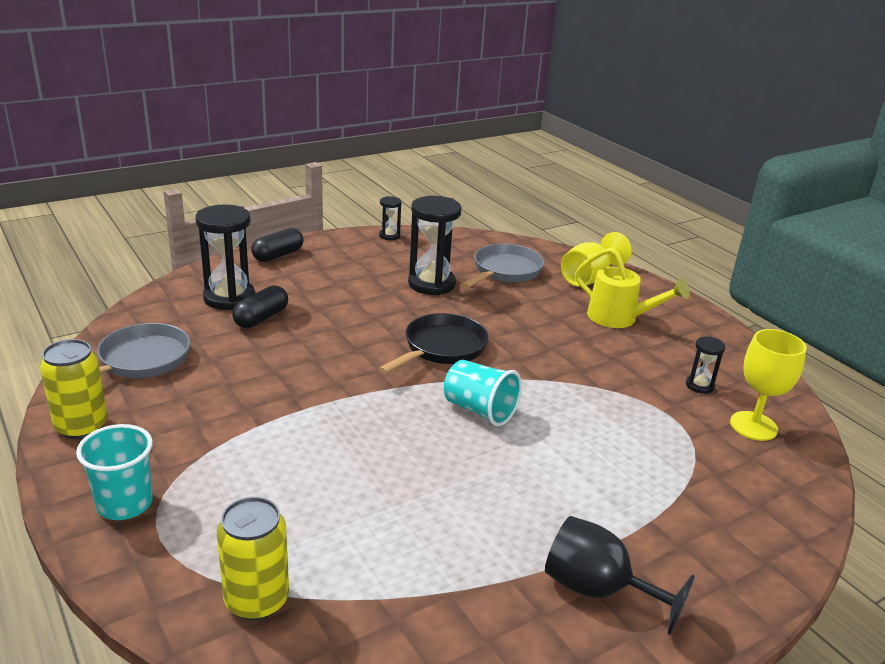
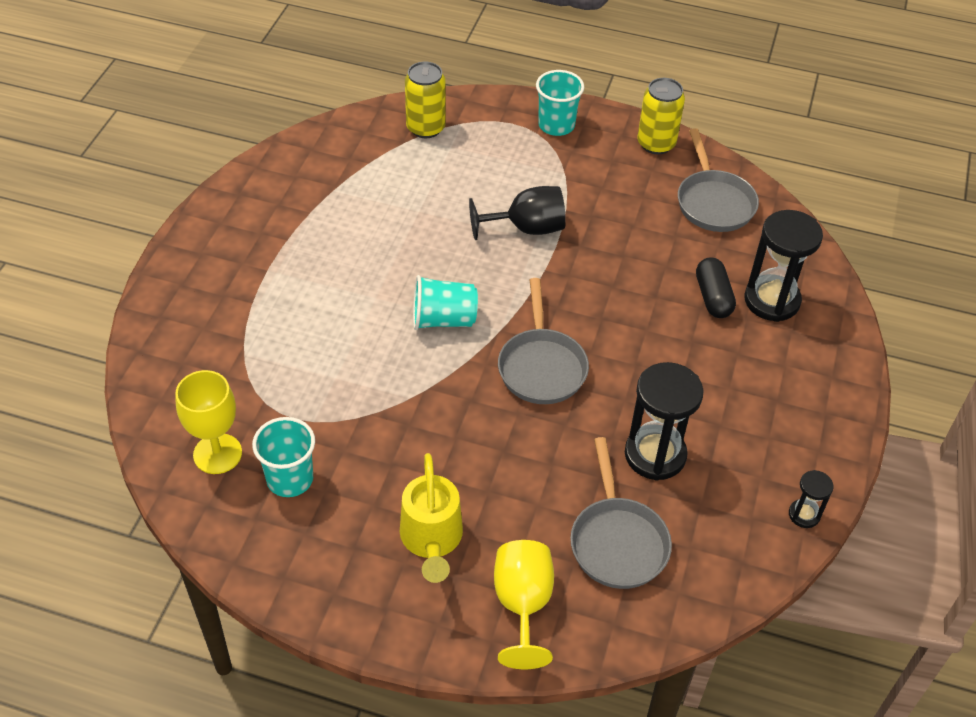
camera: 140 degrees right, 20 degrees up
black capsule [251,228,304,262] -> none
black pan [378,313,488,374] -> grey pan [498,278,589,404]
black goblet [545,516,695,635] -> black goblet moved to [469,186,566,240]
yellow watering can [575,247,690,328] -> yellow watering can turned 90 degrees counterclockwise [400,453,463,583]
black hourglass [686,336,725,394] -> turquoise cup [252,417,315,497]

